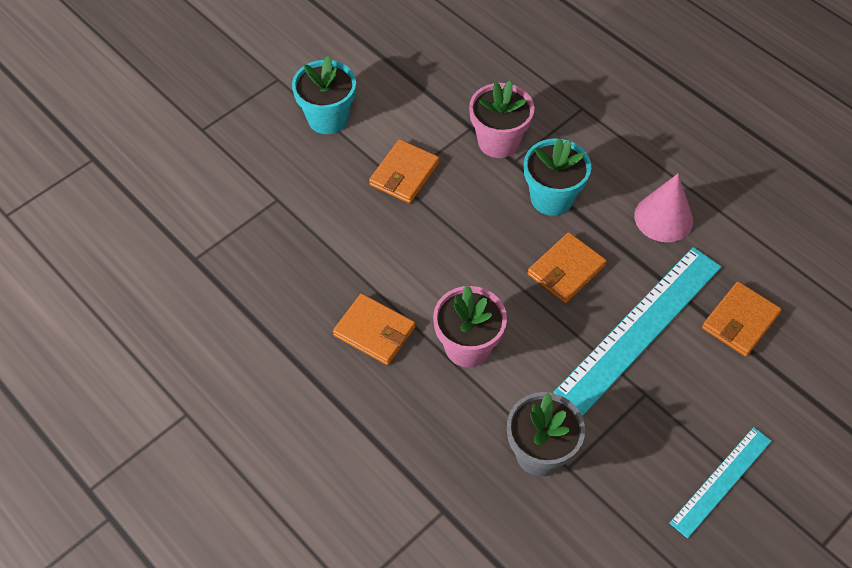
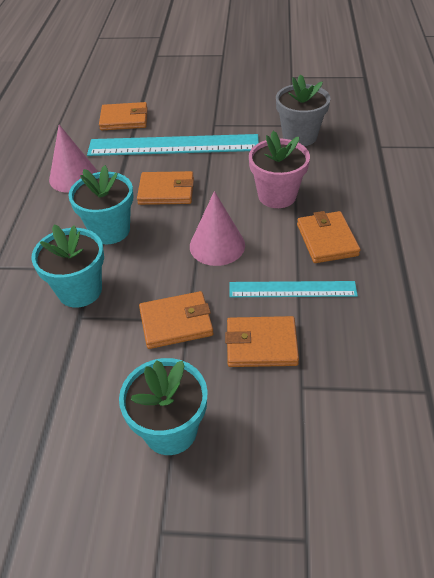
camera: 130 degrees left, 10 degrees down
pink flower pot [469,80,534,158] -> turquoise flower pot [31,224,104,308]
turquoise ruler [669,427,771,538] -> turquoise ruler moved to [229,281,358,297]
none -> pink cone [190,191,245,266]
none -> orange wallet [225,316,299,367]

